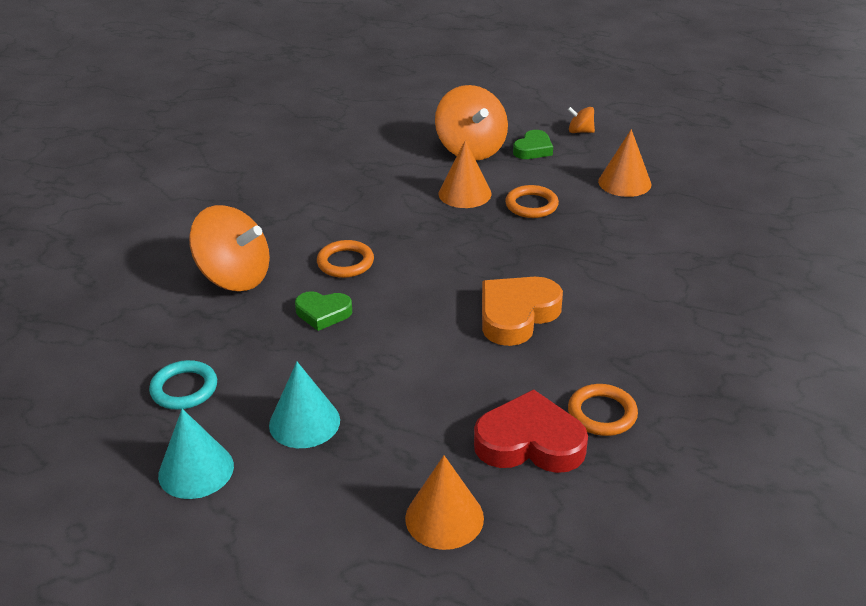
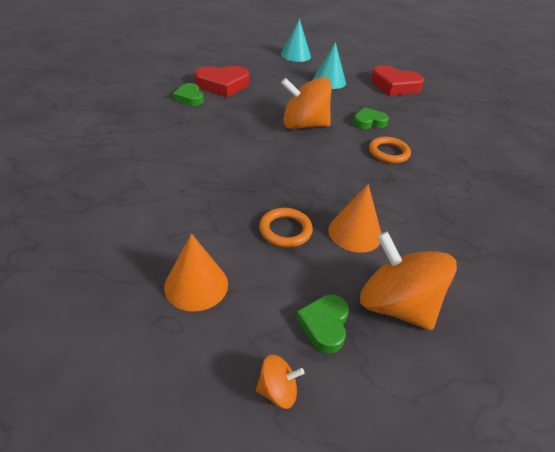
camera: 155 degrees right, 5 degrees up
turquoise ring [149,360,217,410] -> red heart [371,65,424,96]
turquoise cone [158,409,234,499] -> turquoise cone moved to [281,19,311,62]
orange spinning top [189,205,270,291] -> orange spinning top moved to [281,77,332,129]
orange cone [405,455,484,550] -> none
orange heart [482,277,563,346] -> none
orange ring [568,384,638,436] -> green heart [173,83,204,106]

